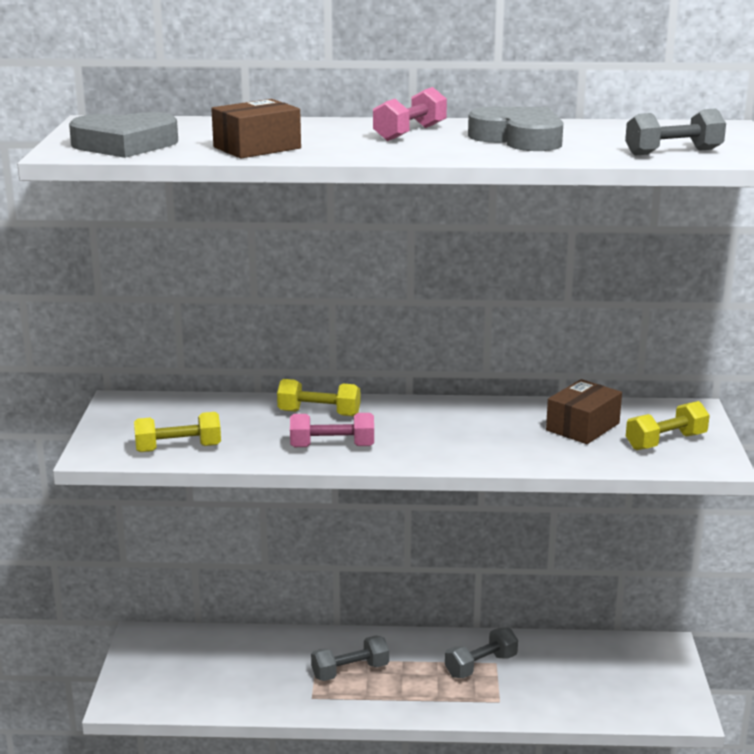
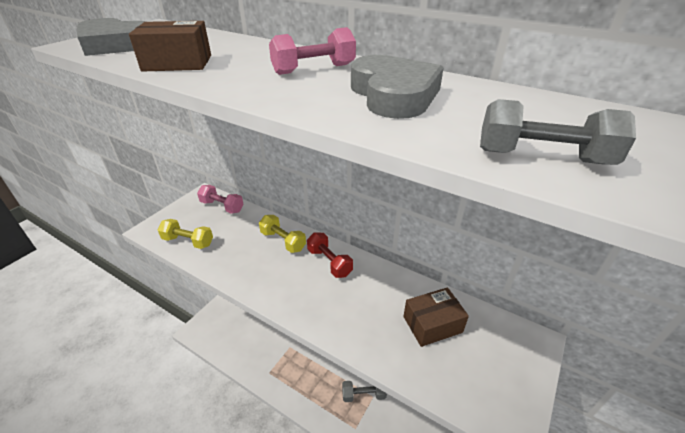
camera: 30 degrees right, 15 degrees up
pink dumbbell [290,413,374,447] -> pink dumbbell moved to [197,185,244,214]
grey dumbbell [311,636,389,681] -> none
yellow dumbbell [626,401,710,450] -> none
none -> red dumbbell [307,232,353,278]

